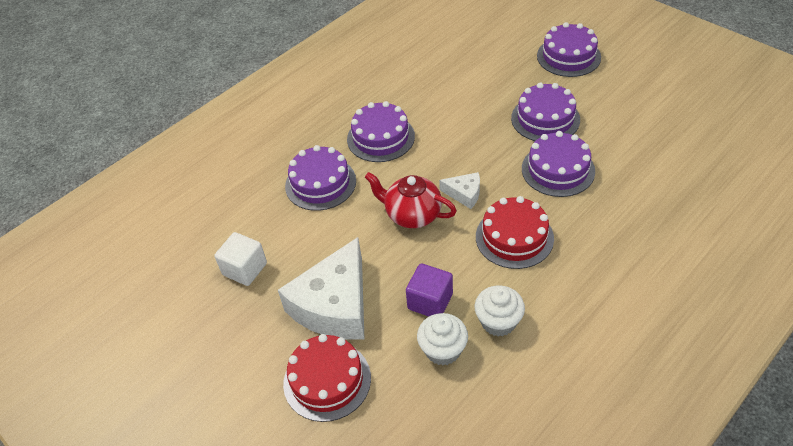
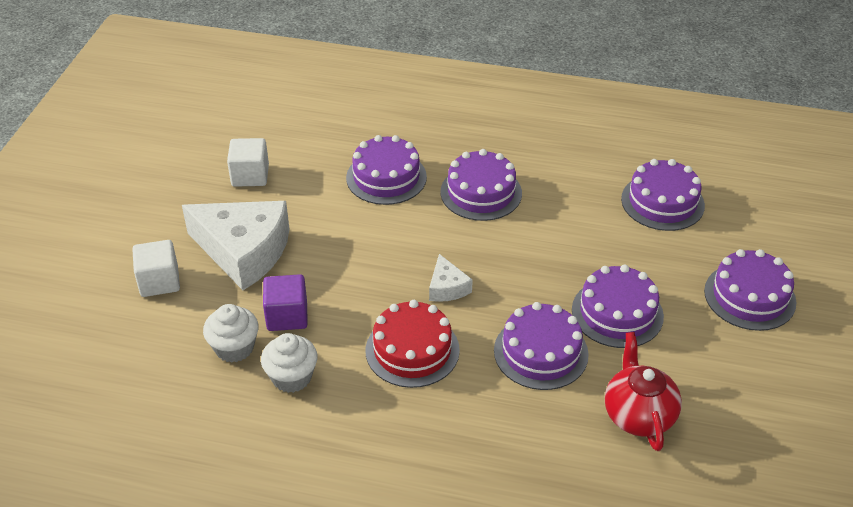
camera: 55 degrees right, 5 degrees down
white cheese [278,237,365,340] -> white cheese turned 150 degrees counterclockwise [182,201,290,290]
red cake [283,334,371,422] -> white cube [132,240,180,297]
red teapot [365,172,457,228] -> red teapot moved to [605,332,682,451]
none -> purple cake [621,159,705,231]

